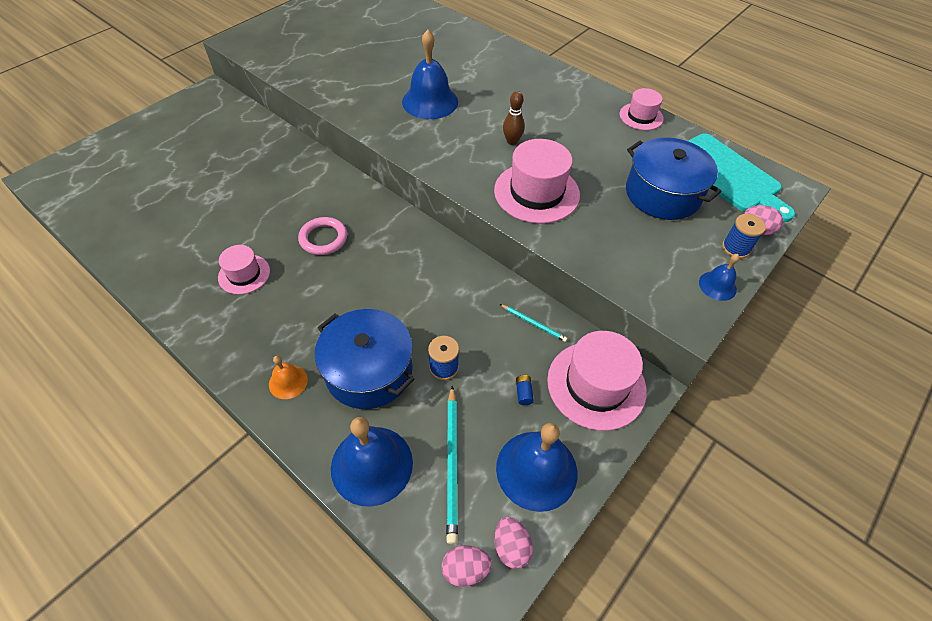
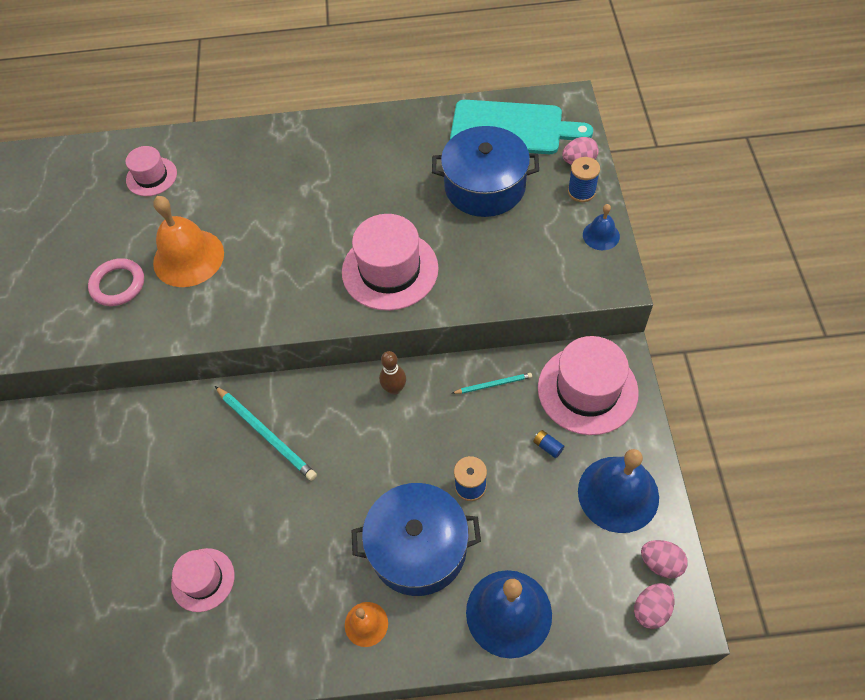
camera: 40 degrees left, 5 degrees up
pink ring [298,217,347,255] -> pink ring moved to [88,258,144,306]
blue bell [402,30,458,119] -> orange bell [153,196,224,287]
turquoise pencil [446,386,458,544] -> turquoise pencil moved to [215,386,317,481]
brown bowling pin [503,91,525,145] -> brown bowling pin moved to [379,351,406,395]
pink hat [619,88,664,130] -> pink hat moved to [126,146,177,196]

